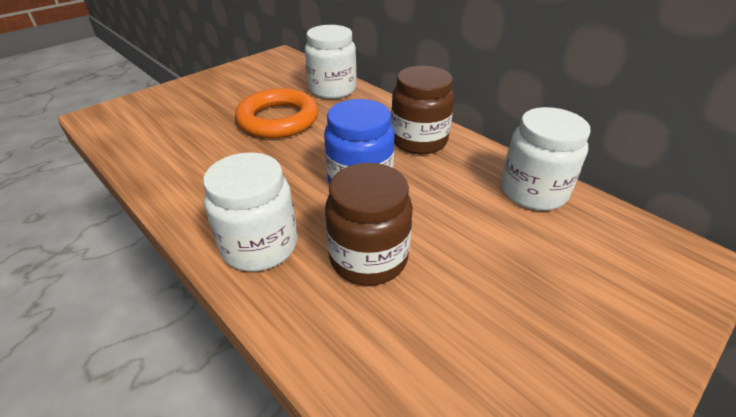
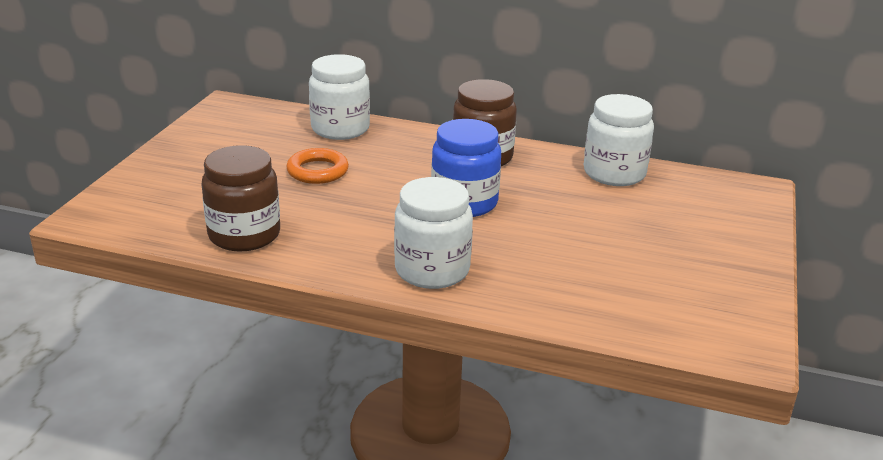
camera: 30 degrees left, 10 degrees down
orange ring [235,88,318,138] -> orange ring [286,148,349,184], size x0.63
brown jar [325,163,413,286] -> brown jar moved to [201,145,280,252]

